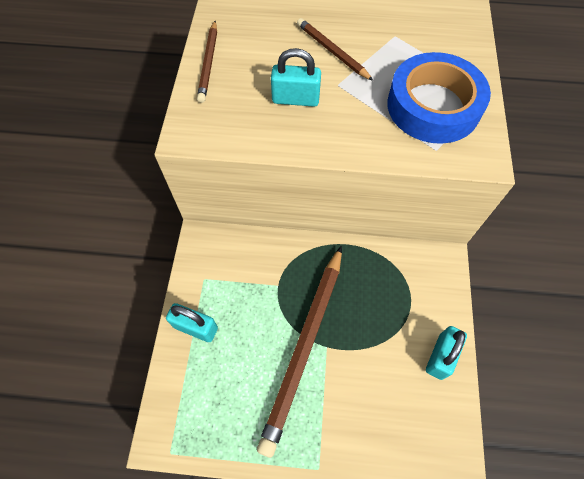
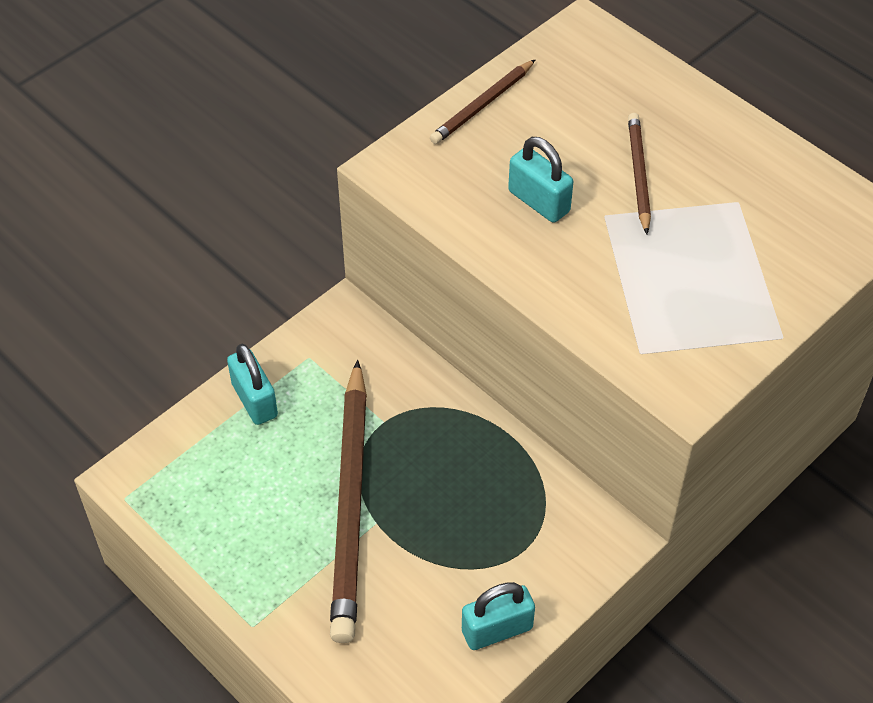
camera: 40 degrees right, 10 degrees down
brown pencil [257,246,342,458] -> brown pencil turned 60 degrees counterclockwise [330,360,367,643]
blue tape [387,52,491,144] -> none

